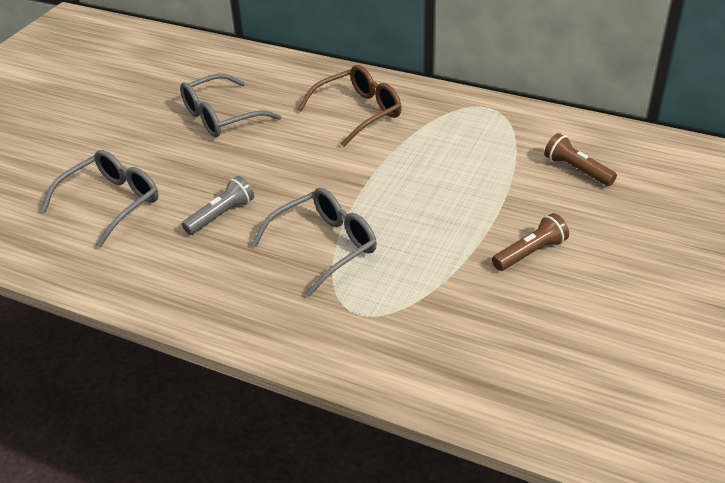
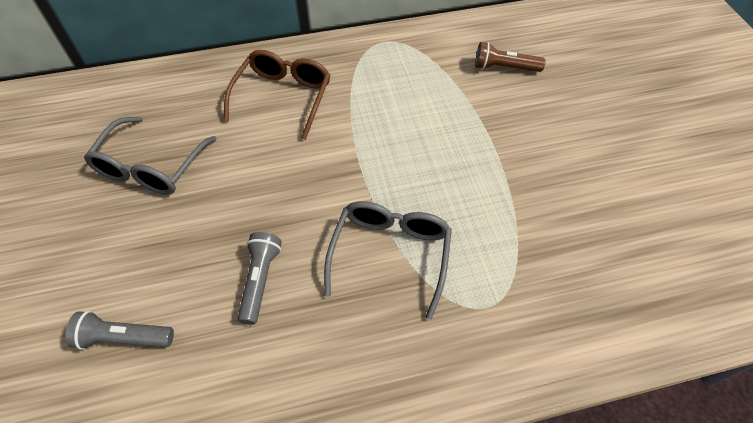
camera: 40 degrees left, 15 degrees up
grey glasses [40,150,159,248] -> grey flashlight [65,311,174,350]
brown flashlight [492,213,569,271] -> none

